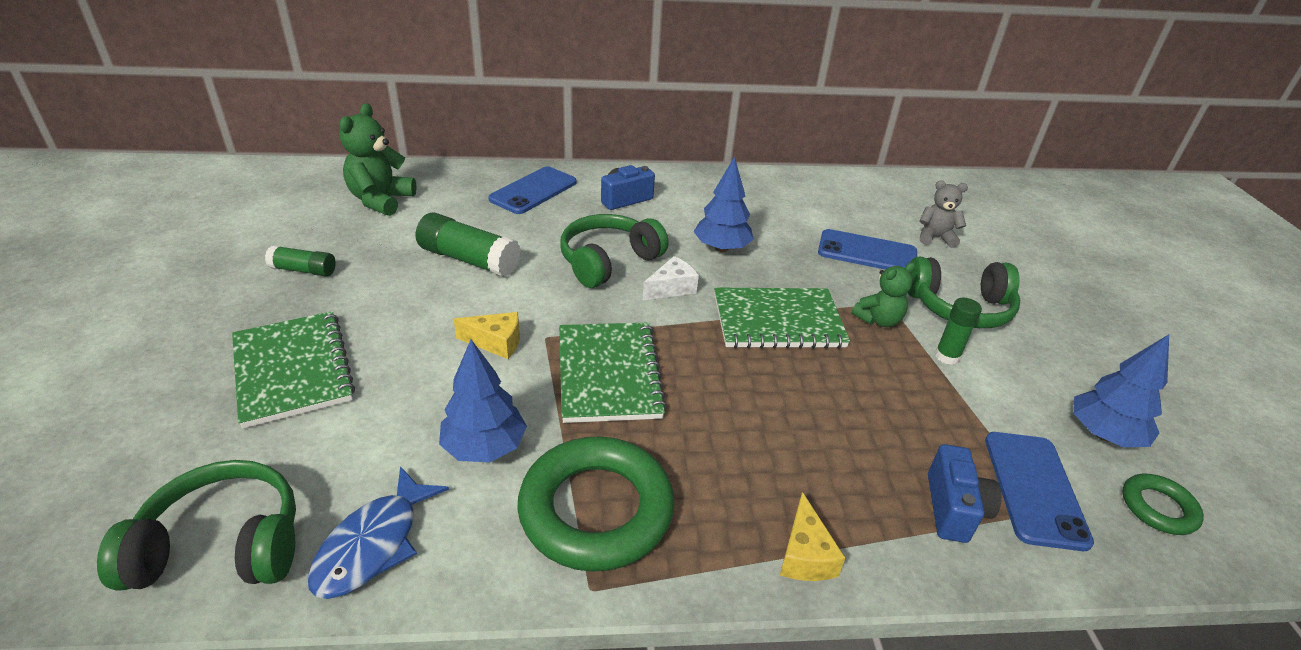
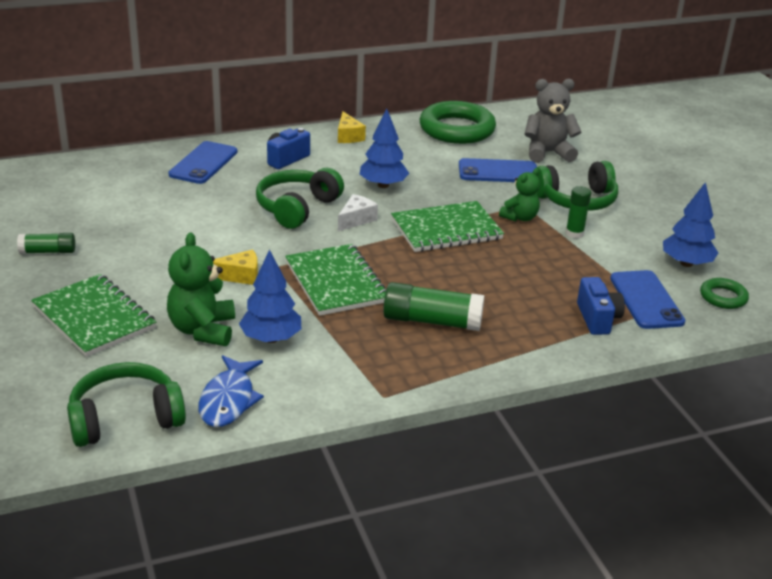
camera: 15 degrees left, 5 degrees down
green teddy bear [339,104,417,216] -> green teddy bear moved to [167,233,235,346]
green glue stick [416,212,521,277] -> green glue stick moved to [383,282,484,331]
green ring [517,436,675,572] -> green ring moved to [420,101,496,144]
yellow cheese [780,492,845,581] -> yellow cheese moved to [338,112,366,143]
grey teddy bear [919,180,968,248] -> grey teddy bear [525,79,581,163], size x1.56

